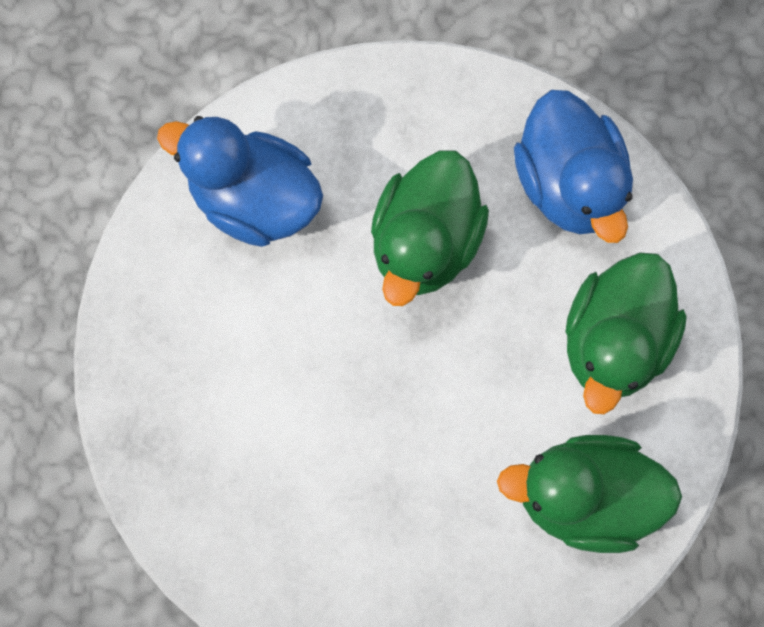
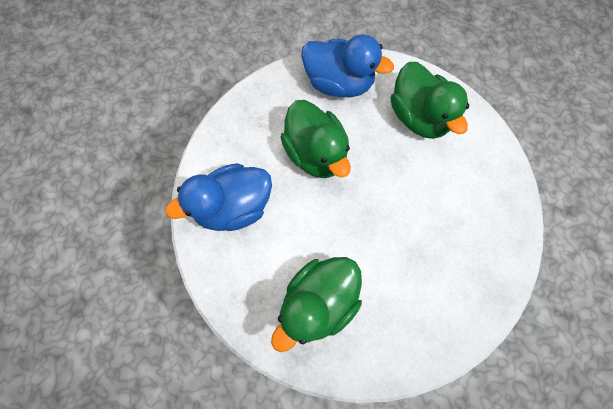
camera: 50 degrees left, 5 degrees down
green duck [497,435,682,553] -> green duck moved to [271,257,362,352]

